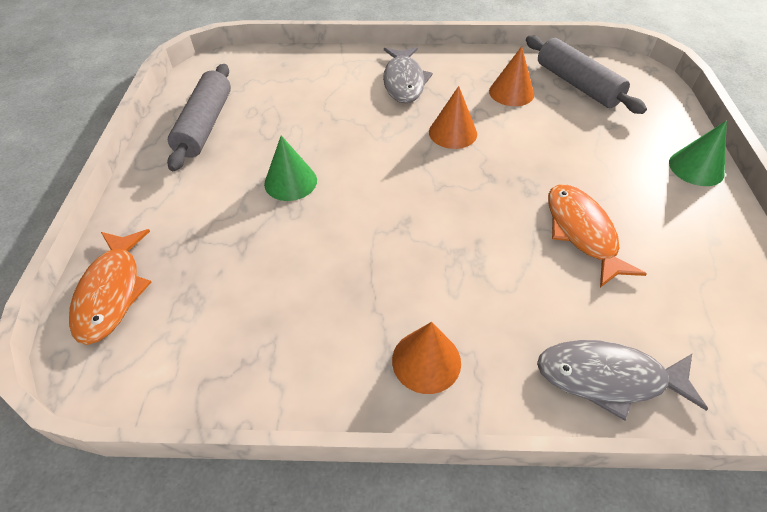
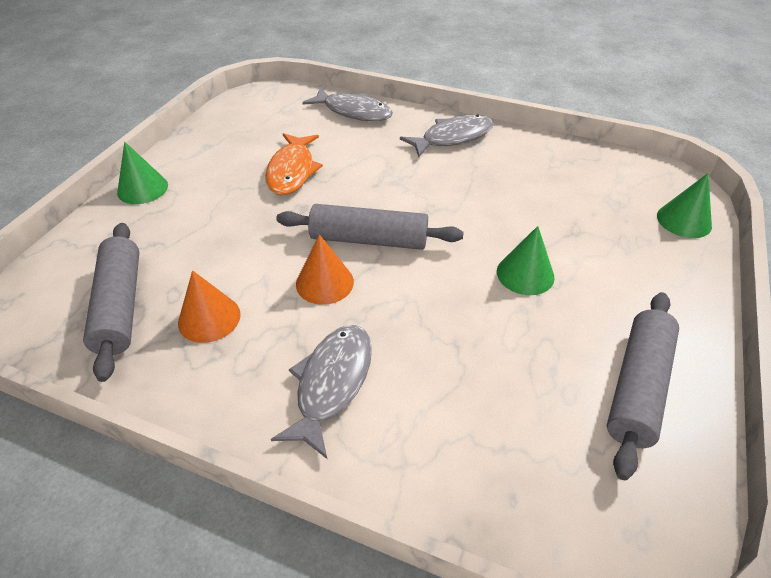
camera: 160 degrees left, 5 degrees down
orange fish [69,229,151,345] -> green cone [657,173,712,238]
orange cone [392,322,461,394] -> grey fish [400,114,493,157]
none -> grey rolling pin [276,204,464,250]

